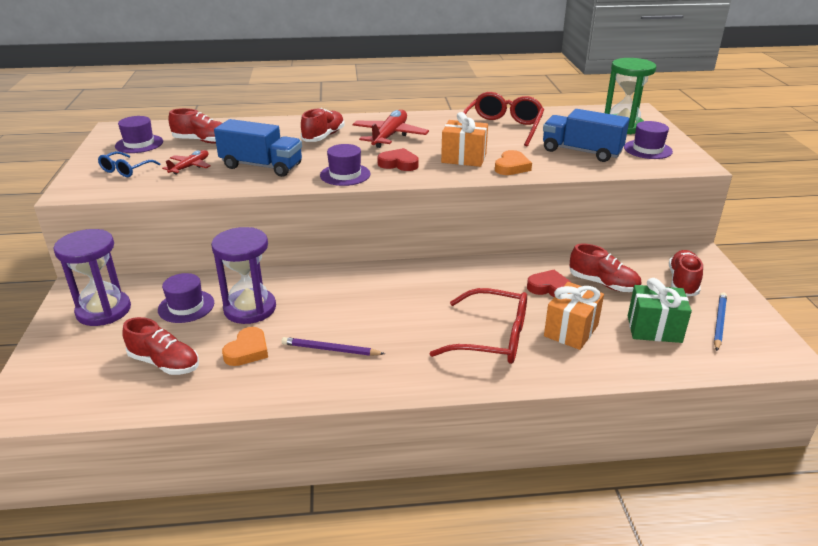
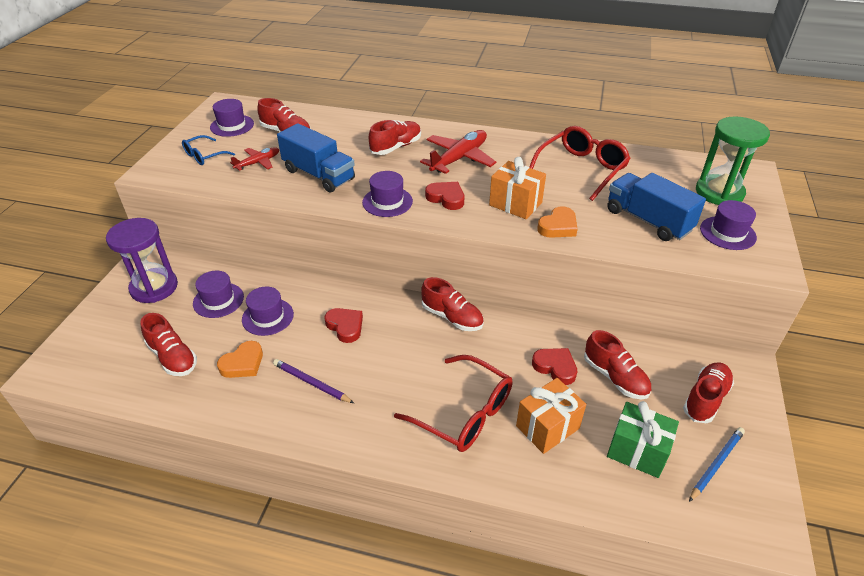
camera: 20 degrees right, 10 degrees up
purple hourglass [211,227,276,324] -> purple hat [242,287,294,336]
none -> red heart [325,308,363,343]
none -> red shoe [421,277,484,331]

